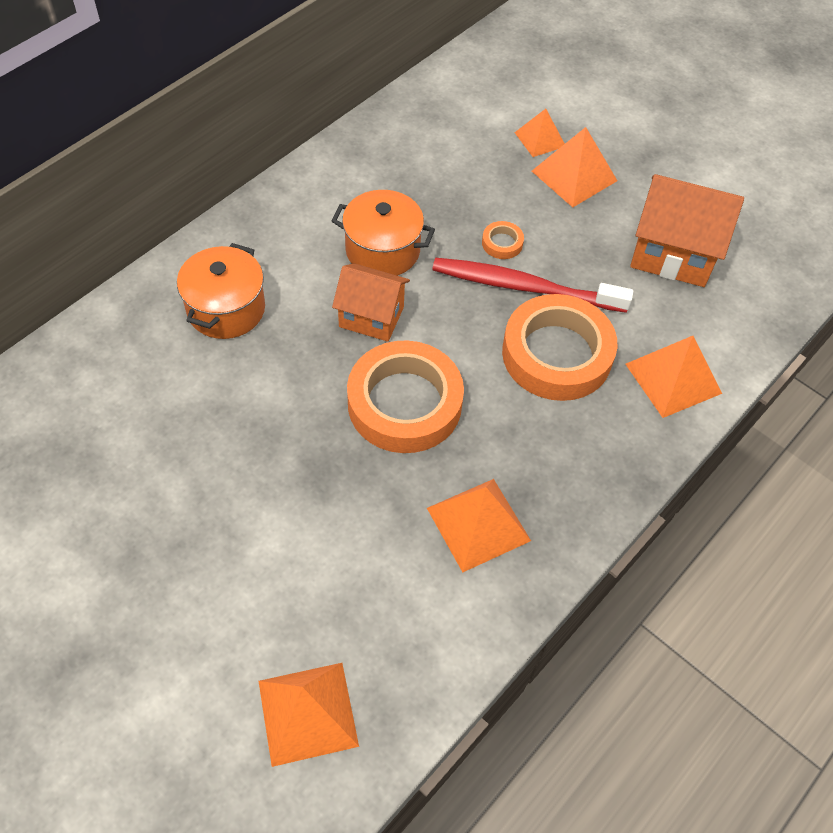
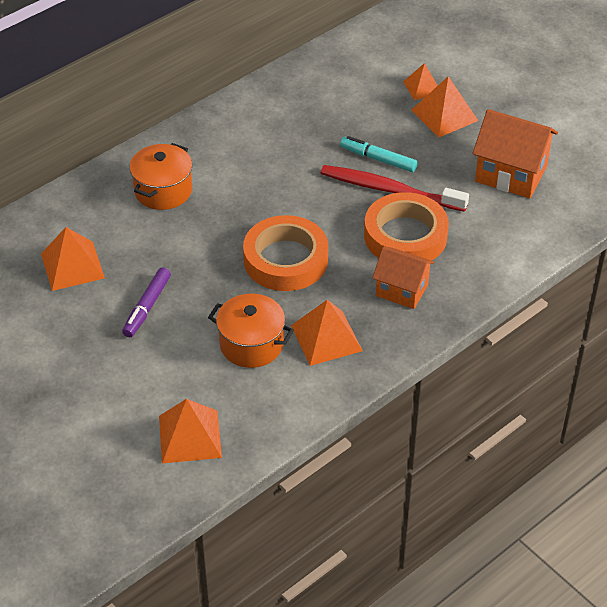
camera: 10 degrees right, 10 degrees down
orange pot [332,190,435,276] -> orange pot moved to [208,294,294,368]
orange house [332,263,410,342] -> orange house moved to [372,247,434,309]
orange tape [482,221,524,259] -> turquoise marker [340,136,418,172]
orange pyramid [625,336,722,418] -> orange pyramid moved to [41,227,105,291]
none -> purple marker [122,267,171,337]

